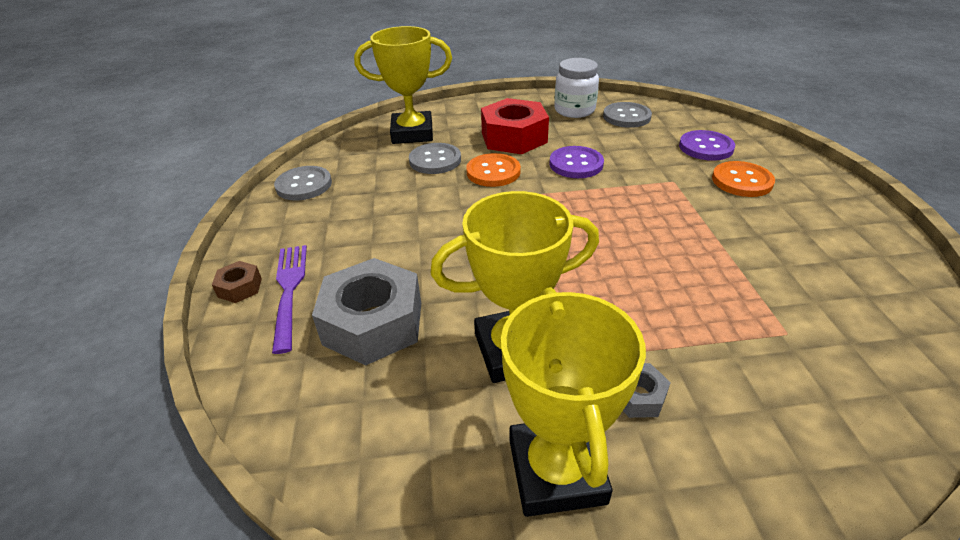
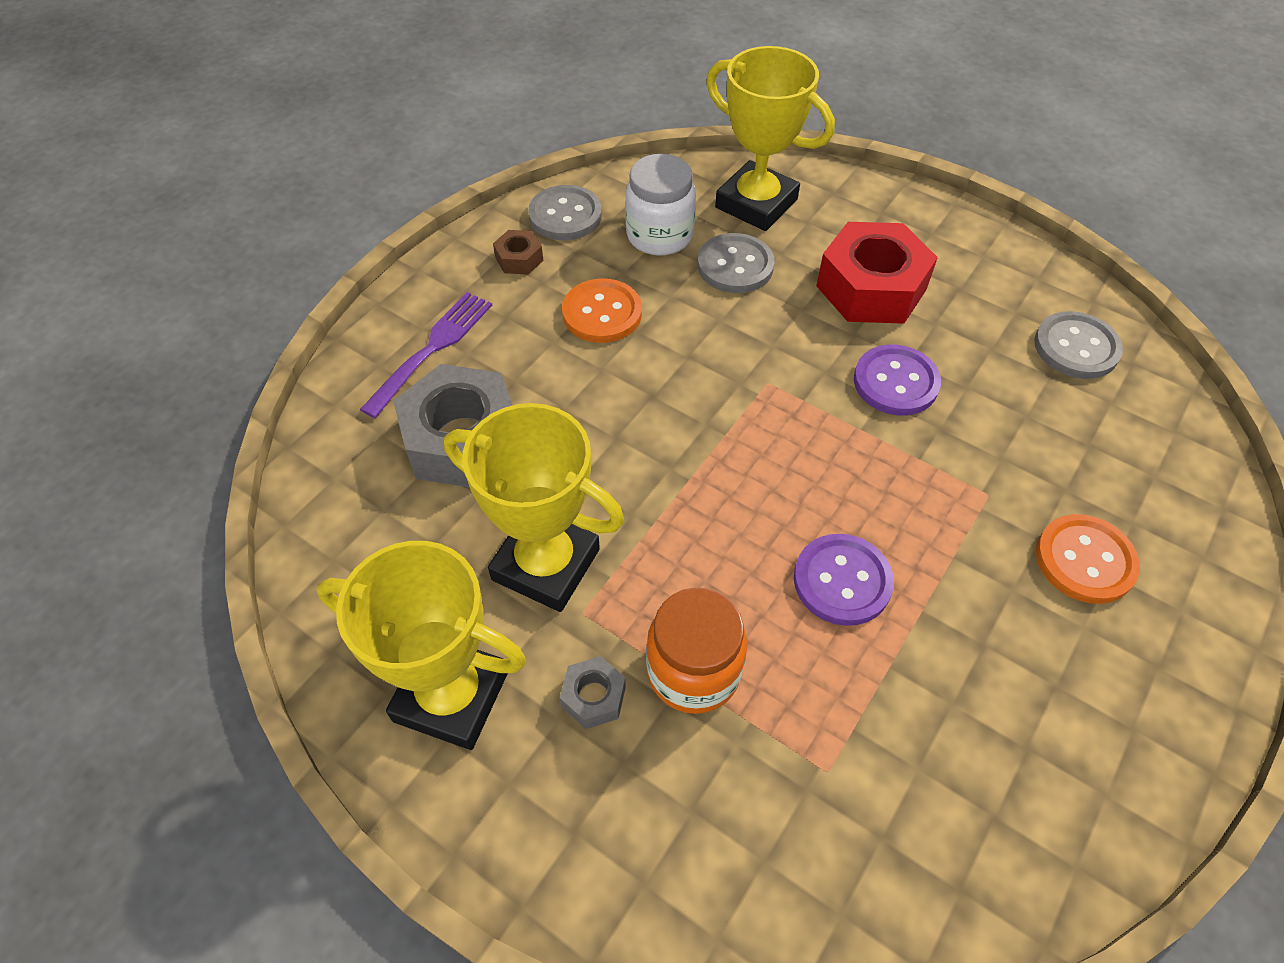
camera: 40 degrees right, 15 degrees up
brown nut [212,261,262,303] -> brown nut moved to [493,230,543,275]
orange button [466,153,521,187] -> orange button moved to [562,279,642,343]
yellow trophy [501,287,646,517] -> yellow trophy turned 75 degrees clockwise [316,541,526,750]
white jar [554,58,599,118] -> white jar moved to [625,154,696,256]
purple button [679,130,735,161] -> purple button moved to [794,534,894,626]
none -> orange jar [646,588,747,714]

